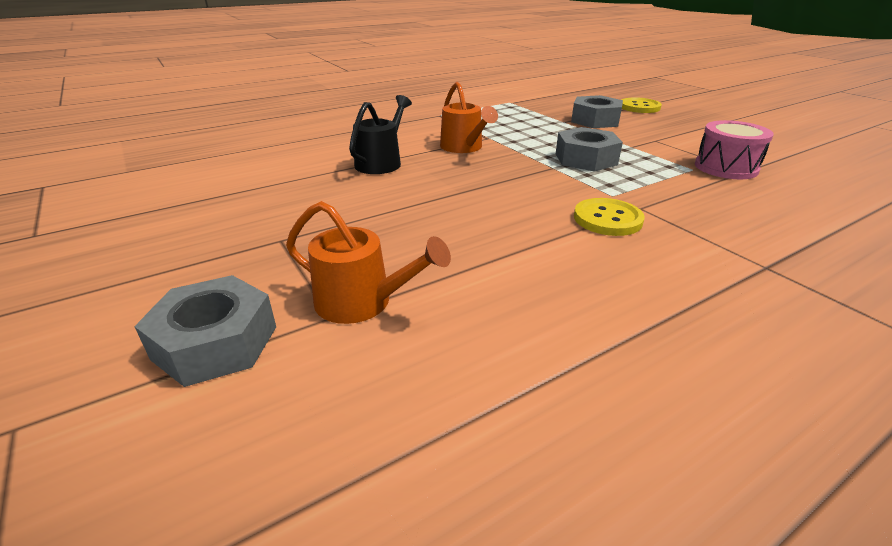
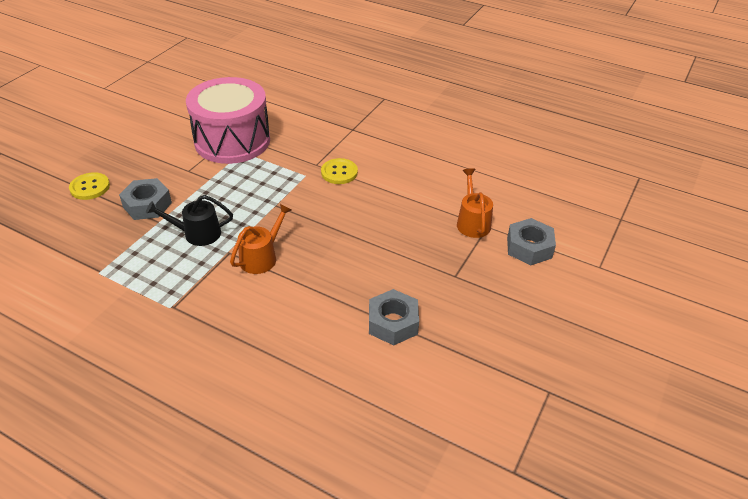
camera: 120 degrees left, 10 degrees up
black watering can [349,95,412,174] -> black watering can moved to [146,195,233,246]
grey nut [556,127,623,172] -> grey nut moved to [369,289,419,345]
pink drum [695,120,774,179] -> pink drum [186,77,270,164], size x2.01

